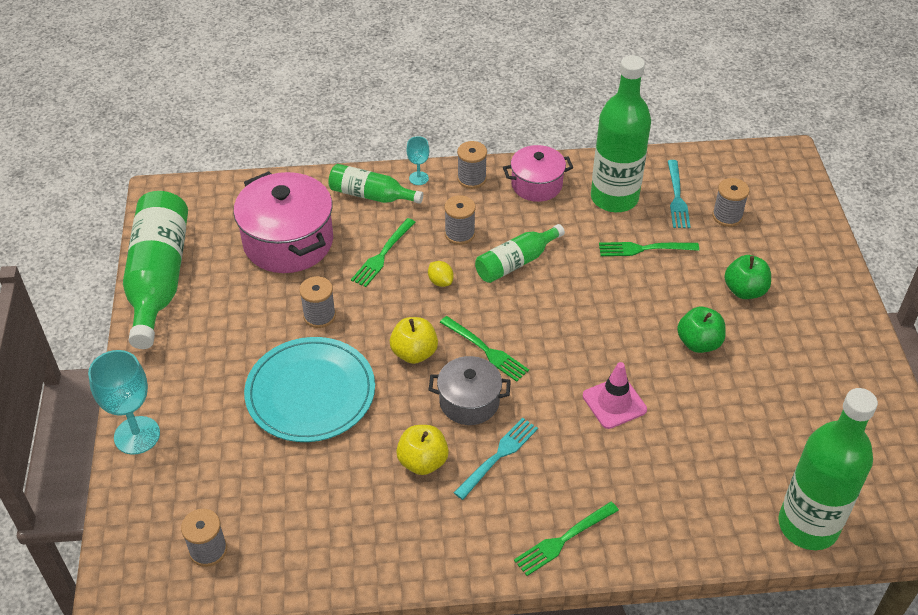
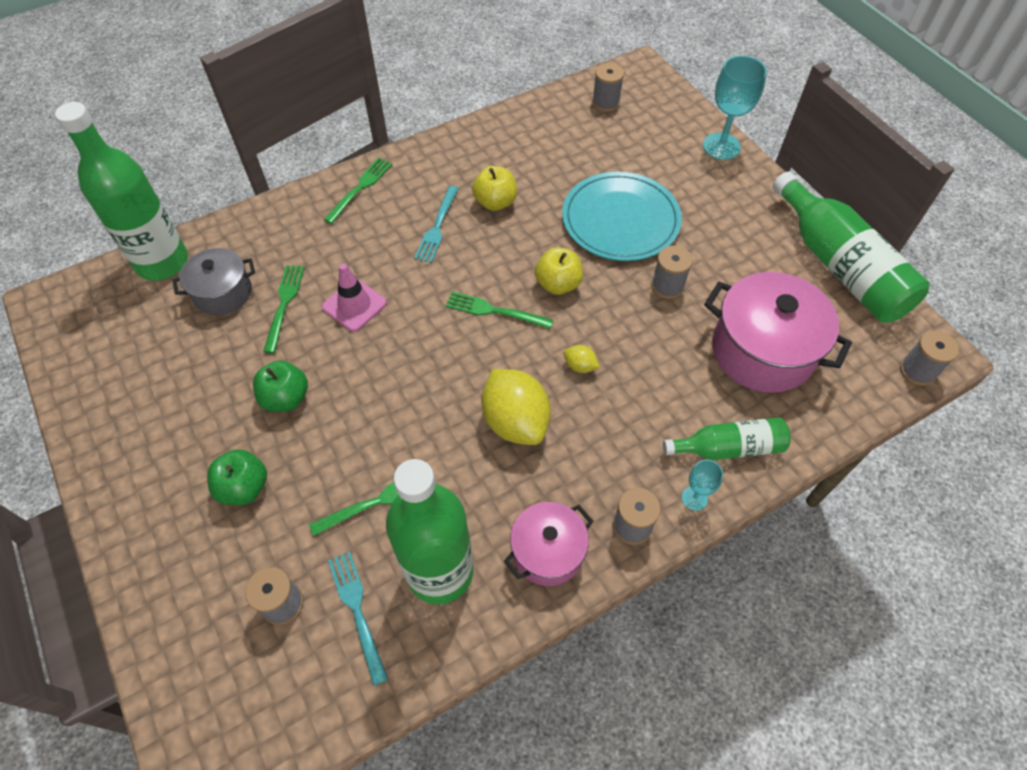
camera: 155 degrees right, 10 degrees up
green fork [351,218,415,287] -> green fork moved to [263,265,305,353]
grey pot [429,356,511,425] -> grey pot moved to [172,248,255,315]
grey spool [444,195,476,245] -> grey spool moved to [900,331,959,386]
green bottle [475,224,565,283] -> yellow lemon [481,369,551,445]

